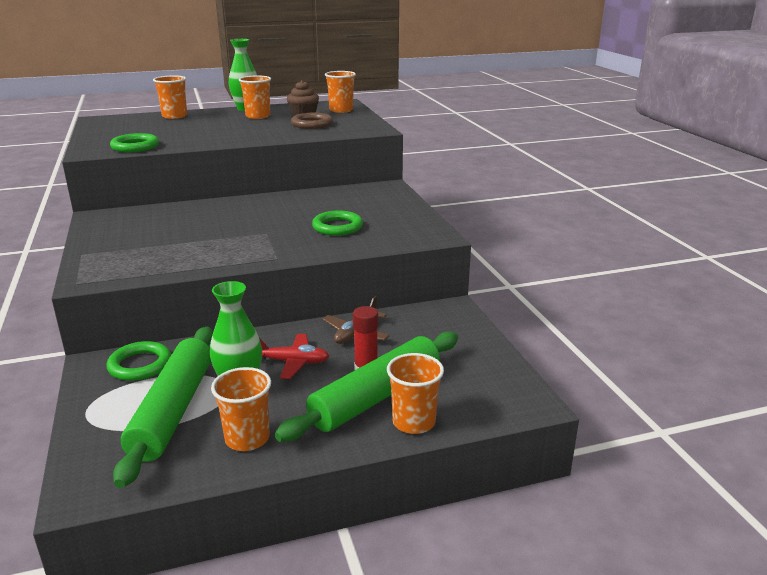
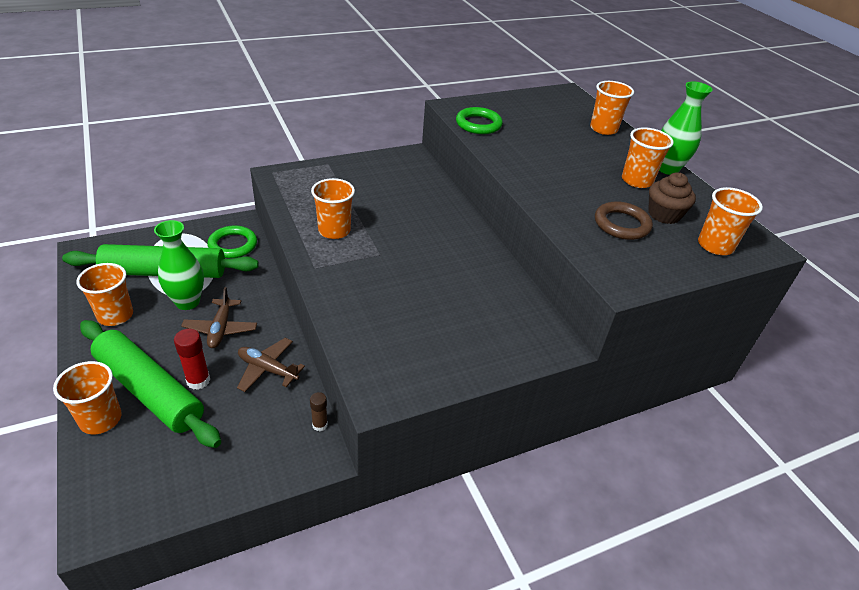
camera: 80 degrees right, 15 degrees up
red plane [259,334,329,379] -> brown plane [181,287,257,348]
green ring [312,210,363,236] -> none
none -> brown glue stick [310,392,328,431]
none -> orange cup [311,178,355,239]

